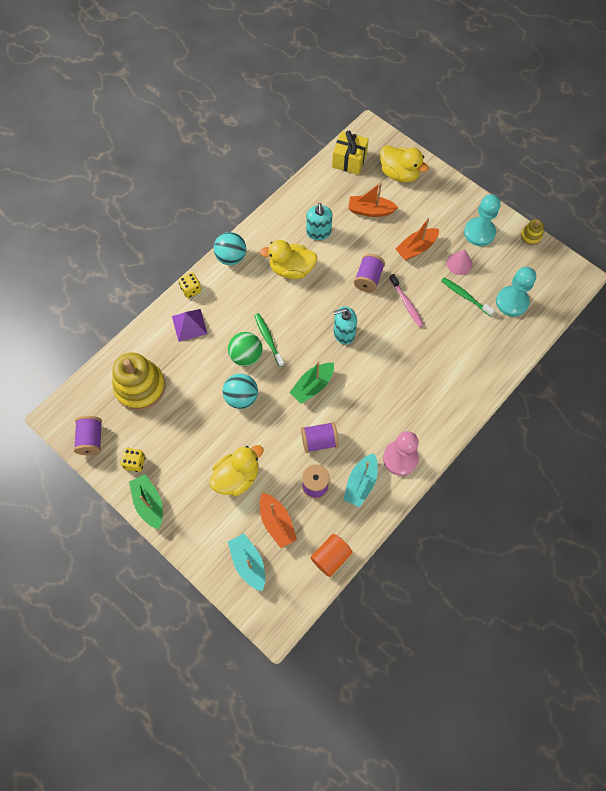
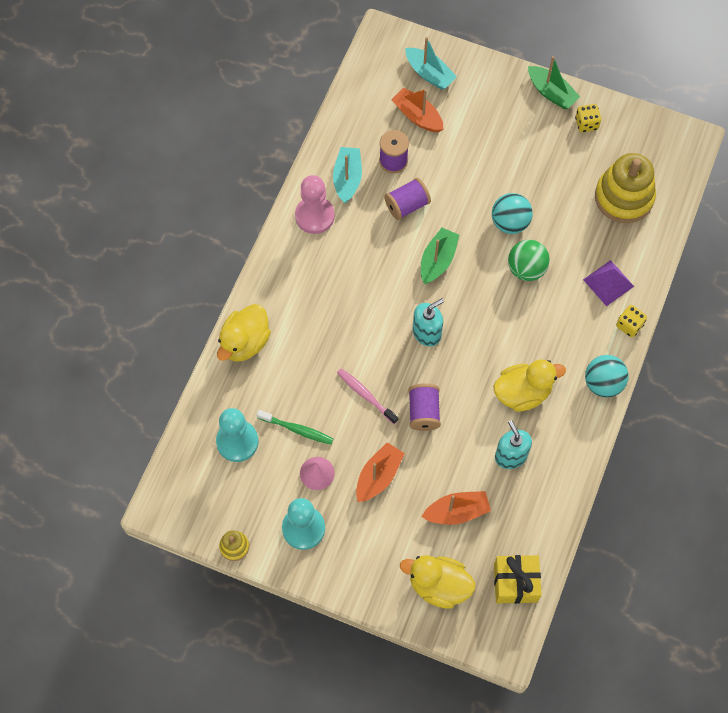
camera: 160 degrees right, 0 degrees up
purple spool [74,416,102,455] -> none
yellow duck [209,445,264,496] -> yellow duck moved to [217,304,271,362]
green toothbrush [254,313,284,367] -> none
orange cylinder [311,534,353,577] -> none

